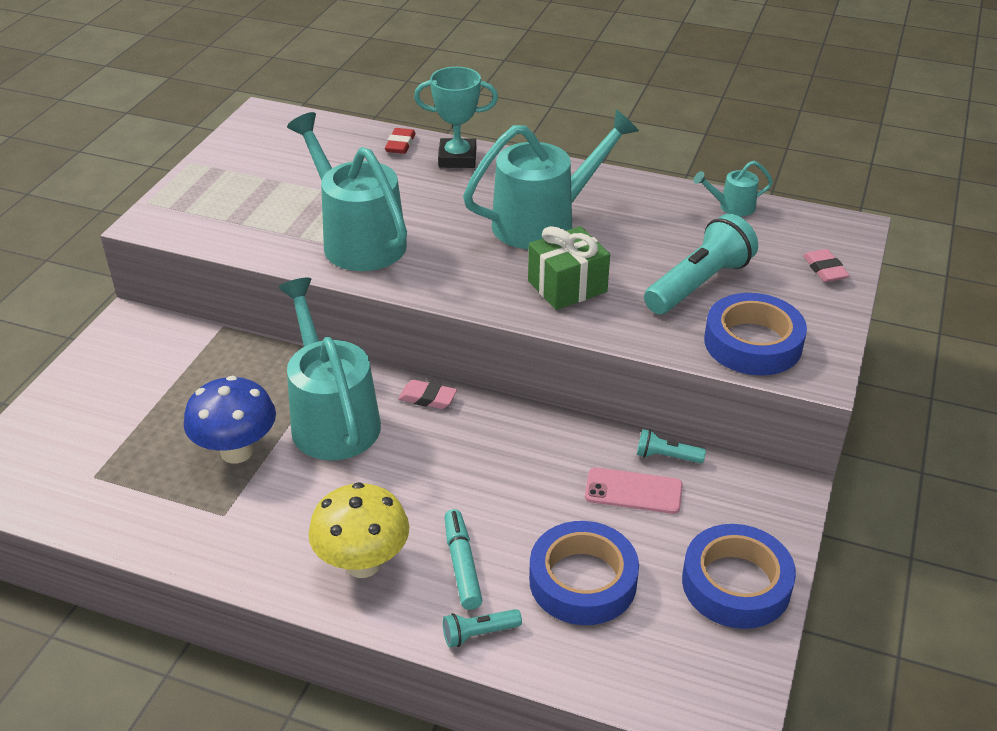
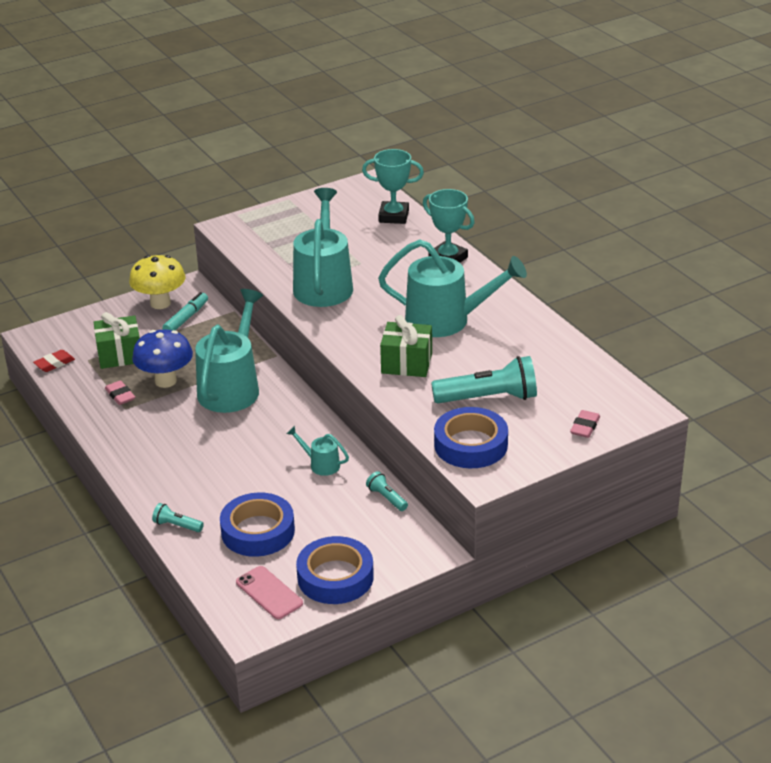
camera: 40 degrees right, 5 degrees down
yellow mushroom [308,482,409,578] -> yellow mushroom moved to [129,255,186,309]
red eraser [385,128,416,154] -> red eraser moved to [33,350,75,372]
pink eraser [398,380,457,409] -> pink eraser moved to [105,380,135,405]
turquoise marker [445,509,482,610] -> turquoise marker moved to [162,292,208,331]
pink phone [585,467,683,514] -> pink phone moved to [236,566,303,619]
turquoise watering can [693,161,773,216] -> turquoise watering can moved to [287,426,349,476]
none -> green gift [93,312,140,369]
none -> turquoise trophy [362,149,424,224]

